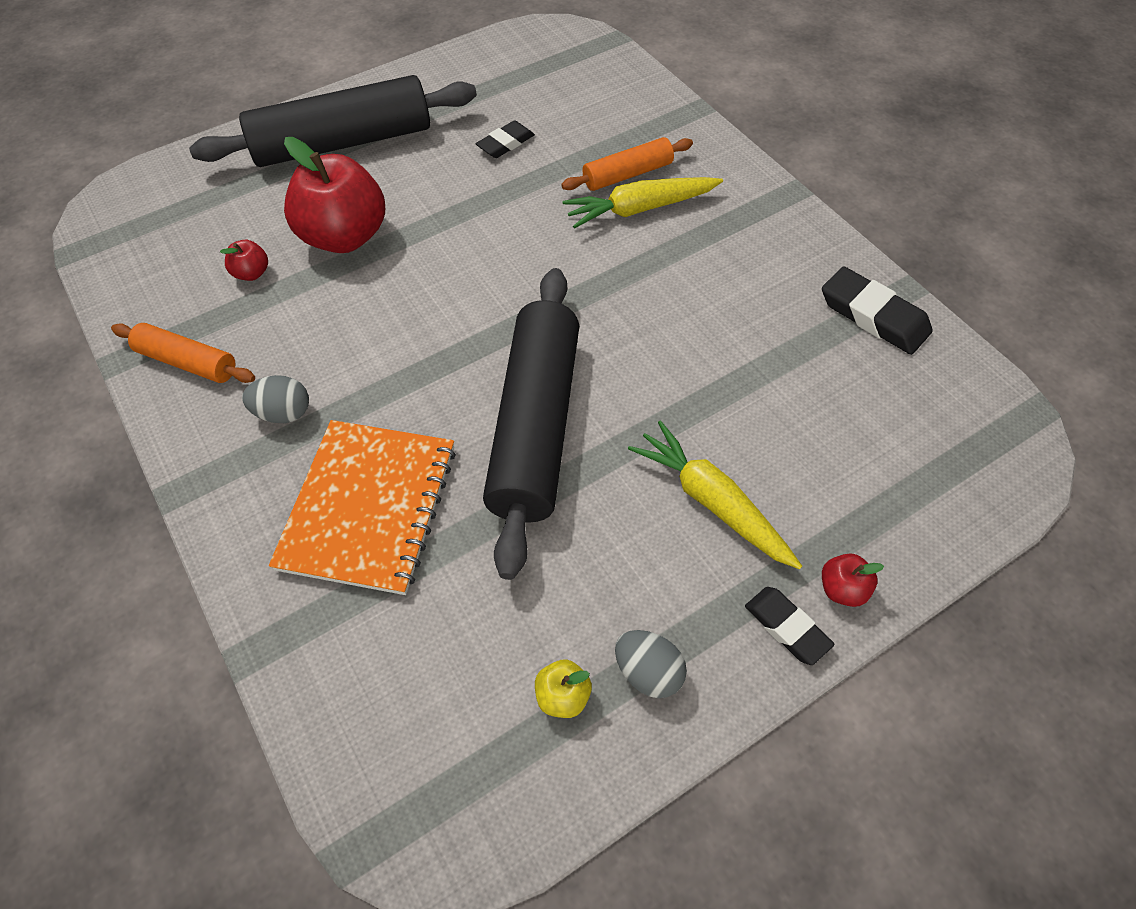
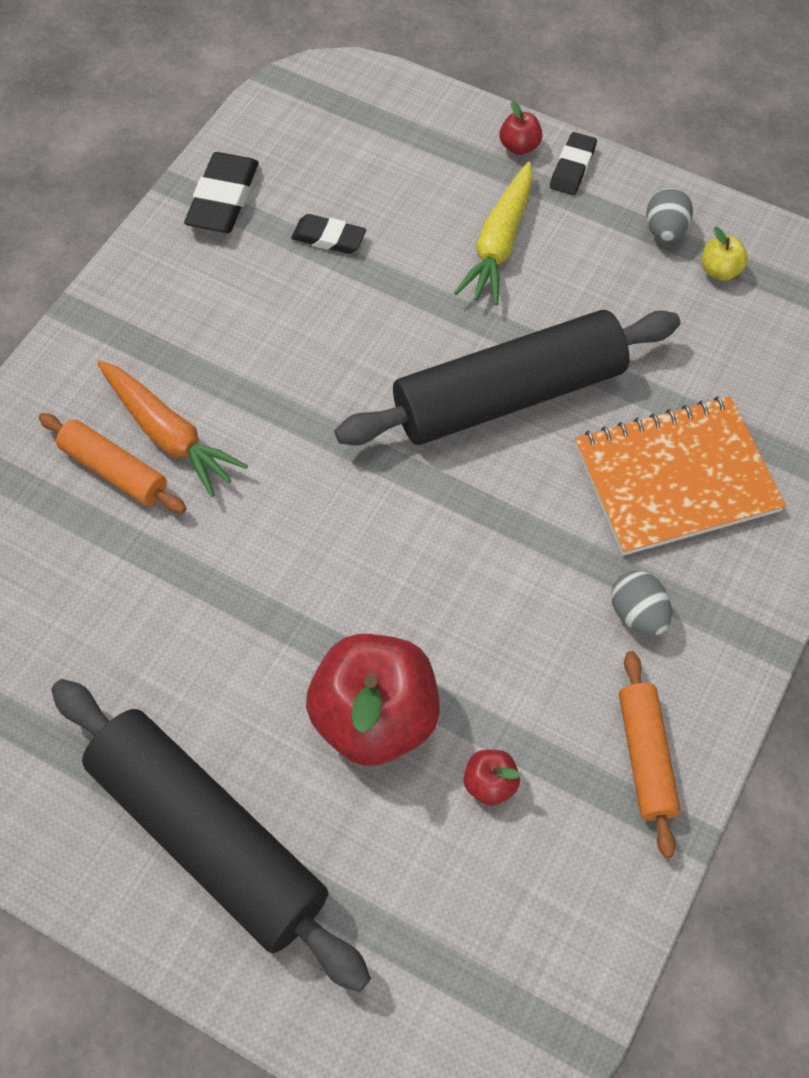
camera: 120 degrees left, 5 degrees up
black eraser [476,121,535,158] -> black eraser moved to [291,214,366,254]
yellow carrot [562,177,723,229] -> orange carrot [97,361,248,497]

